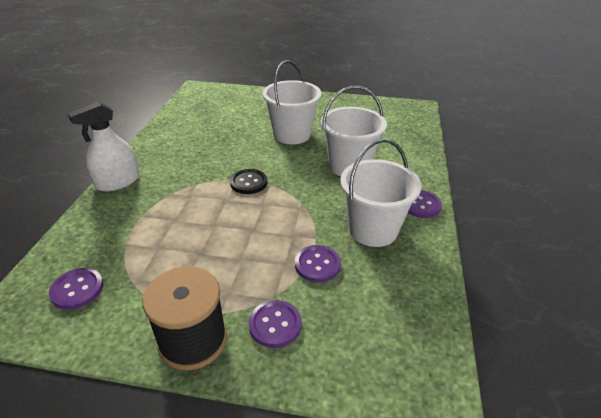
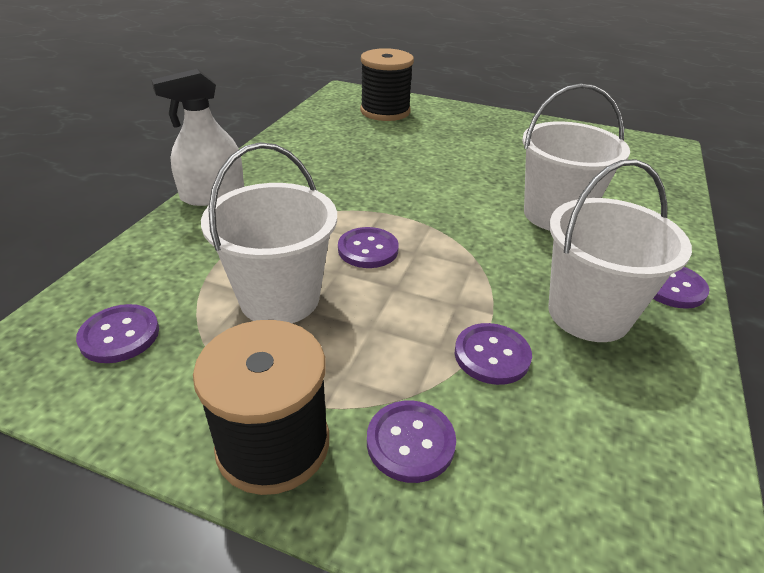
camera: 10 degrees right, 0 degrees up
black button [230,169,267,194] -> none
white bucket [263,60,322,144] -> white bucket moved to [201,142,337,323]
none -> purple button [338,227,399,268]
none -> black spool [360,48,414,121]

